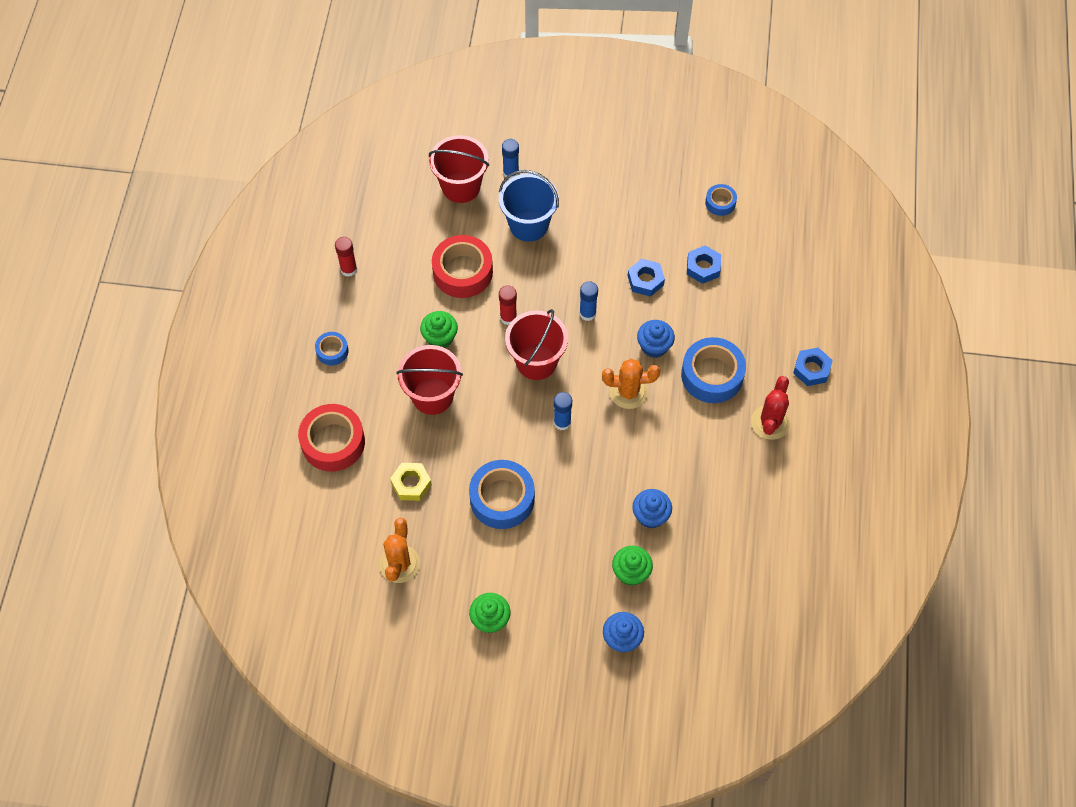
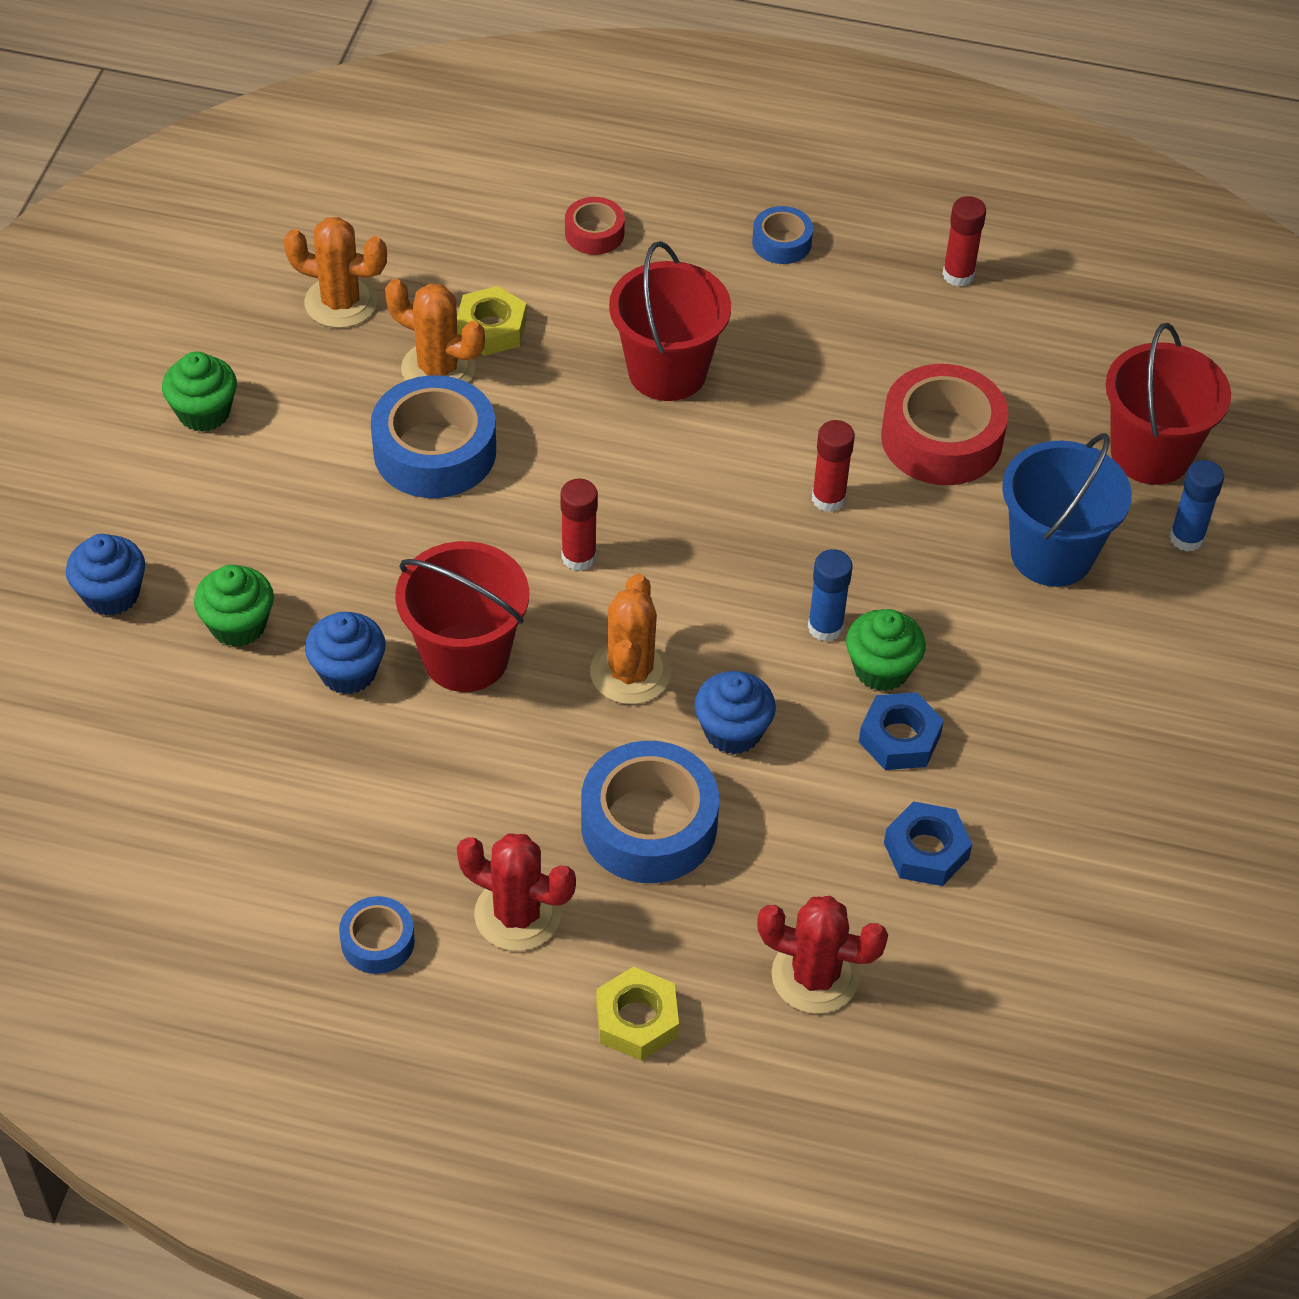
camera: 95 degrees right, 10 degrees down
red tape [298,404,365,472] -> red tape [565,197,625,255], size x0.52
green cupcake [420,311,458,348] -> green cupcake moved to [846,609,926,691]
red bucket [505,309,568,380] -> red bucket moved to [395,541,529,692]
blue glue stick [554,392,572,430] -> red glue stick [560,478,598,571]
blue tape [705,184,737,216] -> blue tape moved to [339,896,415,974]
blue nut [793,347,833,386] -> yellow nut [596,966,679,1061]
none -> orange cactus [385,279,485,383]
none -> red cactus [757,896,888,1014]

